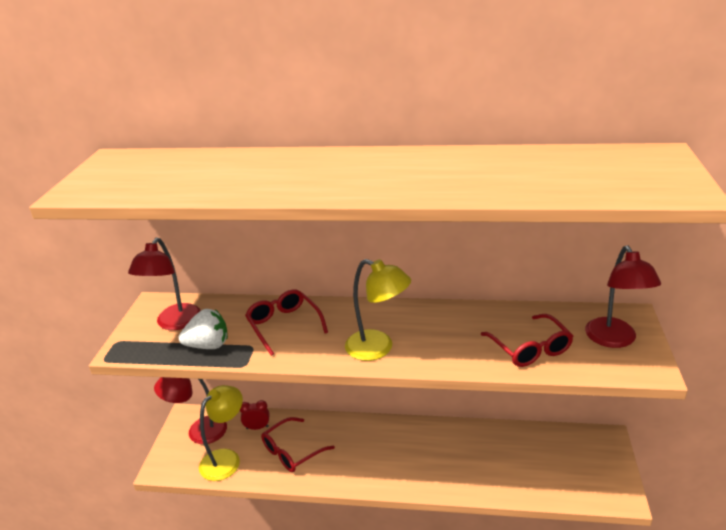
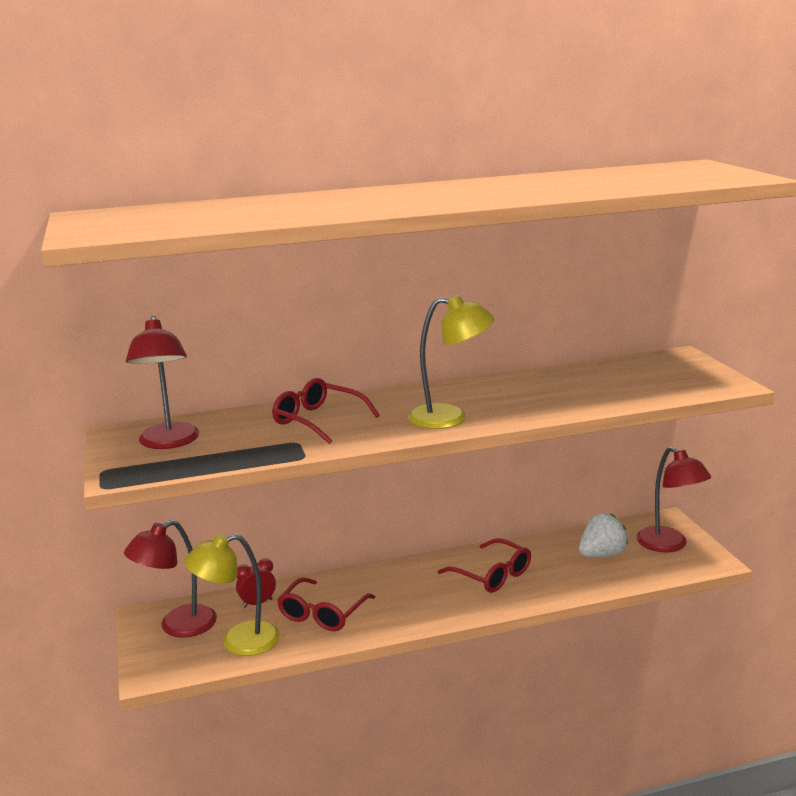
camera: 25 degrees left, 10 degrees down
white strawberry [179,309,228,349] -> white strawberry moved to [579,513,628,557]
yellow lamp [199,385,243,481] -> yellow lamp turned 120 degrees counterclockwise [184,534,280,656]
red glasses [481,314,573,367] -> red glasses moved to [438,538,531,593]
red lamp [585,245,661,348] -> red lamp moved to [636,446,711,552]

